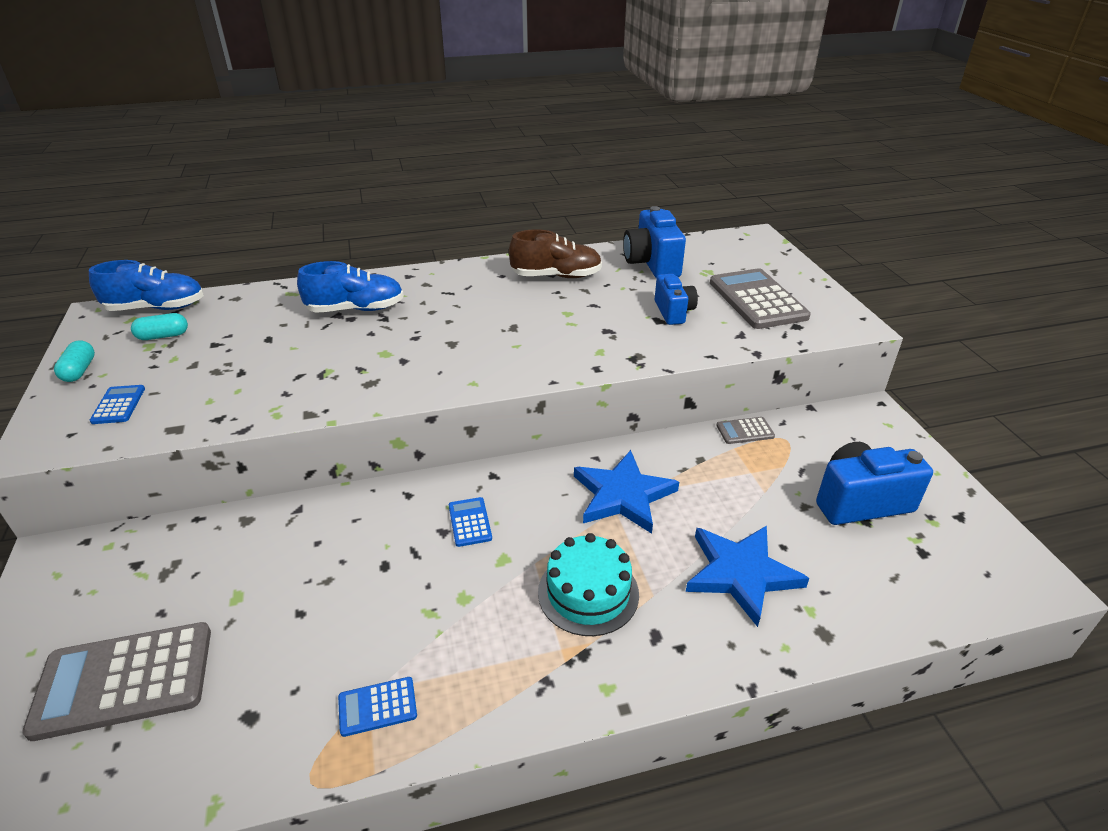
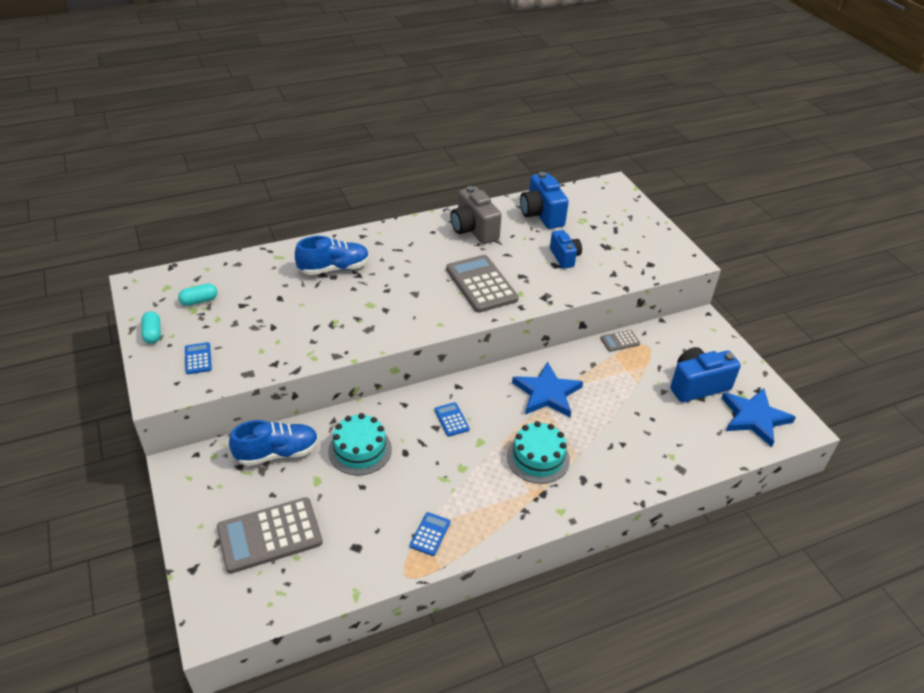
camera: 10 degrees left, 5 degrees up
blue shoe [89,260,204,311] -> blue shoe moved to [229,420,319,466]
blue calculator [338,677,417,737] -> blue calculator turned 135 degrees clockwise [410,512,451,556]
brown shoe [509,229,602,278] -> grey camera [450,186,502,244]
blue star [686,526,809,627] -> blue star moved to [721,388,796,447]
grey calculator [710,268,811,329] -> grey calculator moved to [446,255,519,313]
none -> turquoise cake [328,413,392,475]

